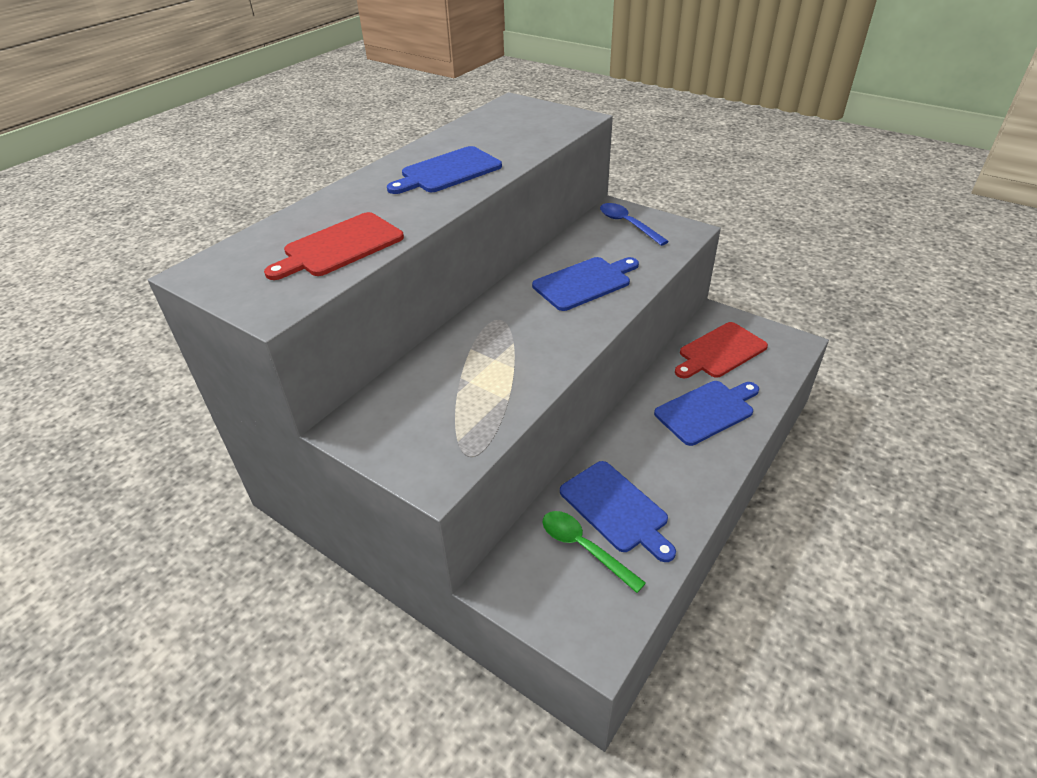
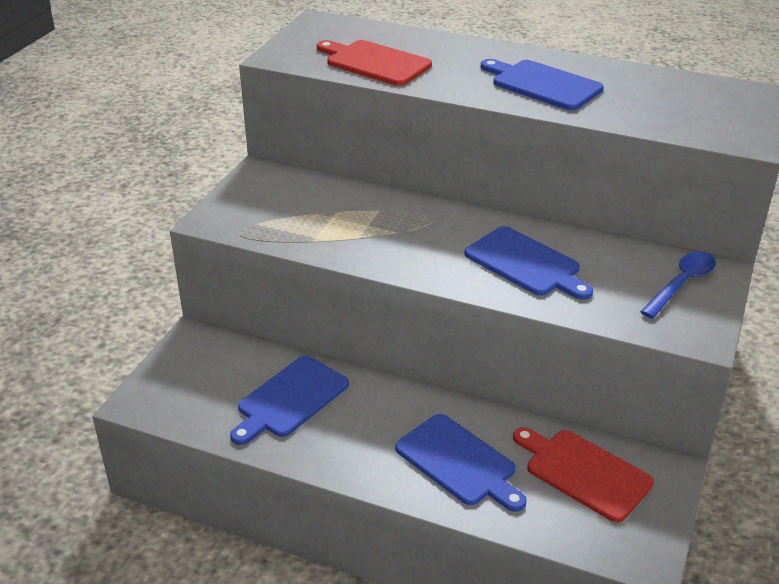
camera: 75 degrees right, 5 degrees down
green spoon [542,511,646,593] -> none

